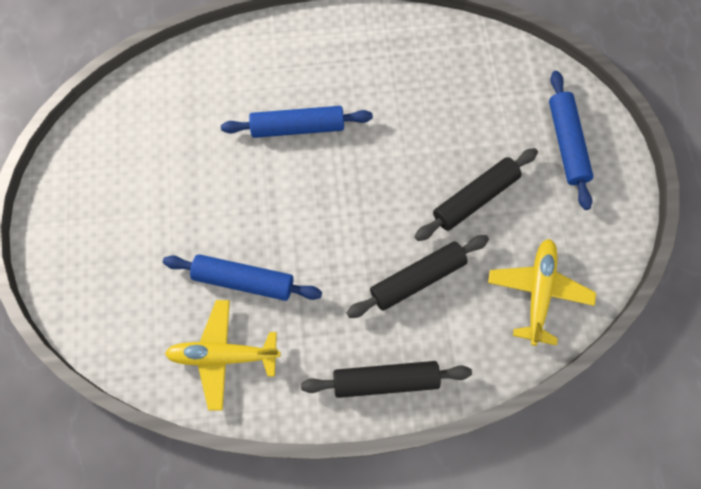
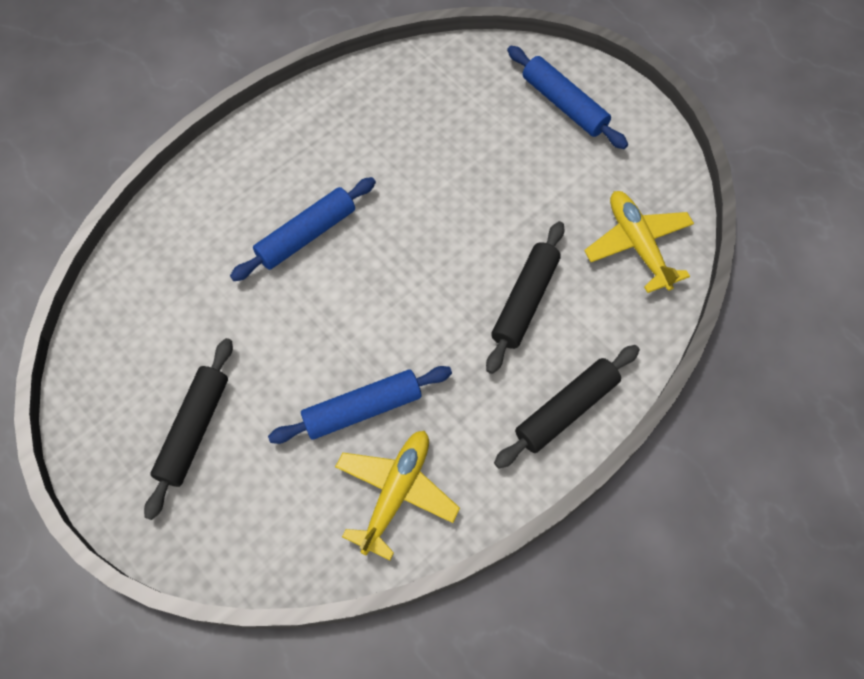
camera: 35 degrees left, 5 degrees down
yellow plane [165,300,281,411] -> yellow plane turned 150 degrees clockwise [335,431,460,560]
black rolling pin [415,148,538,241] -> black rolling pin moved to [144,338,233,520]

